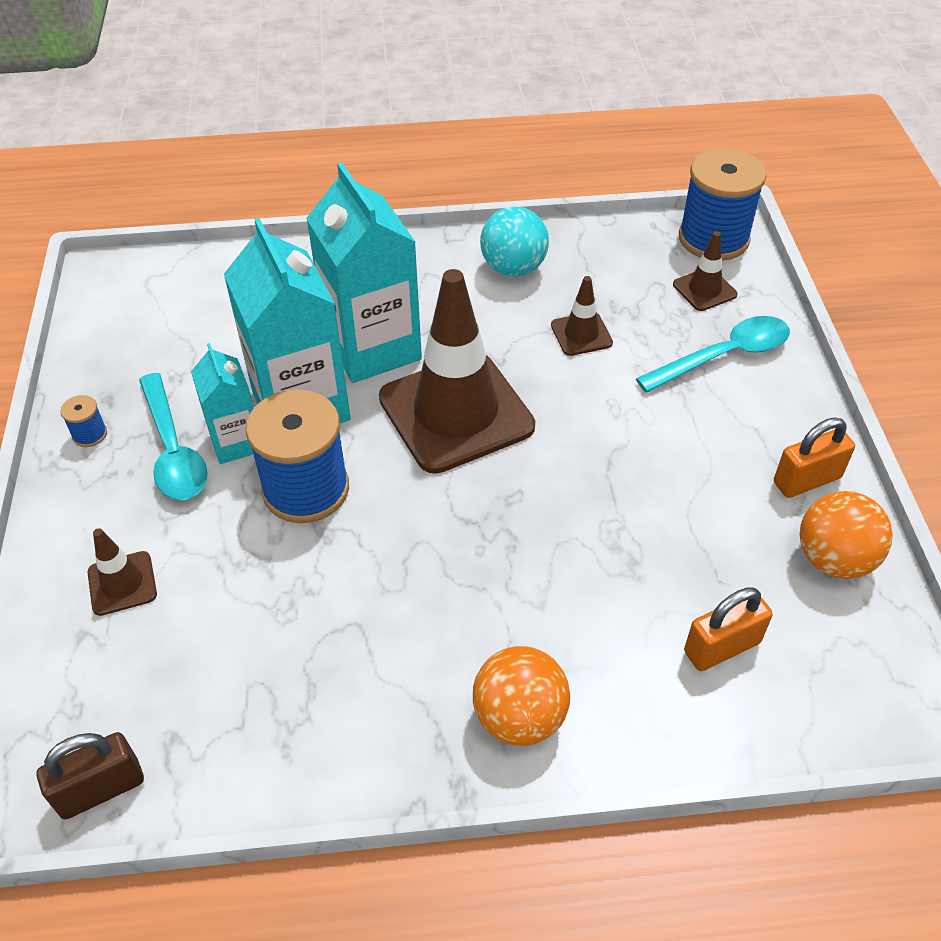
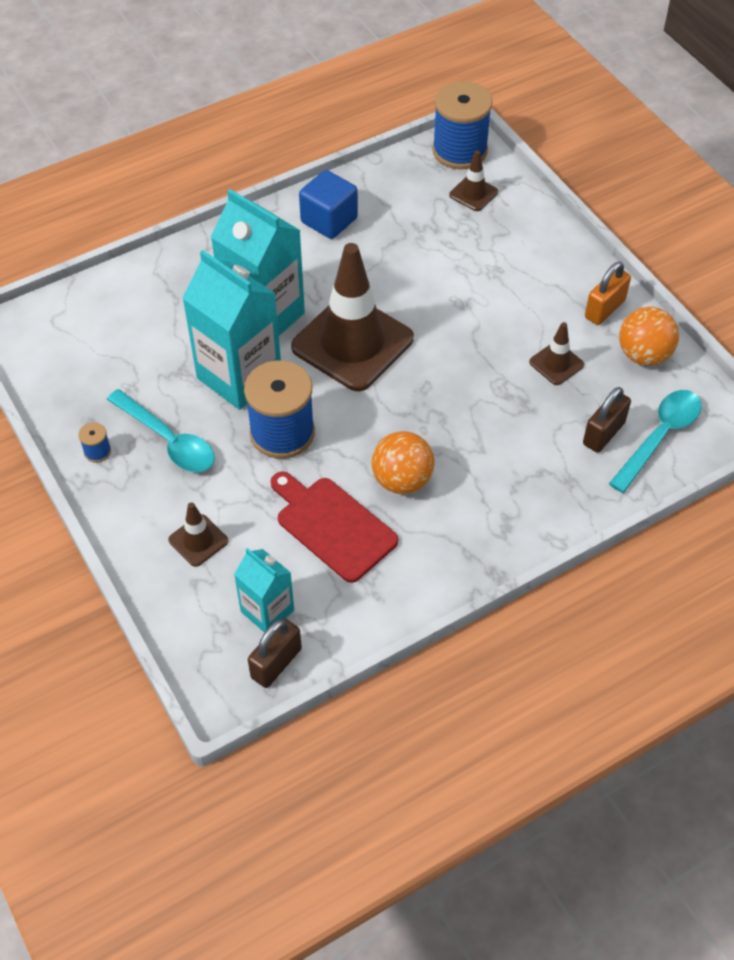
camera: 25 degrees left, 5 degrees up
turquoise carton [191,343,254,464] -> turquoise carton moved to [234,548,294,633]
orange ball [473,646,570,746] -> orange ball moved to [372,431,434,494]
turquoise ball [480,207,549,277] -> blue cube [299,170,358,239]
brown traffic cone [551,276,613,356] -> brown traffic cone moved to [529,322,584,385]
turquoise spoon [636,316,790,393] -> turquoise spoon moved to [609,390,702,493]
orange padlock [684,587,773,671] -> brown padlock [583,387,631,453]
none -> red cutting board [271,472,398,583]

